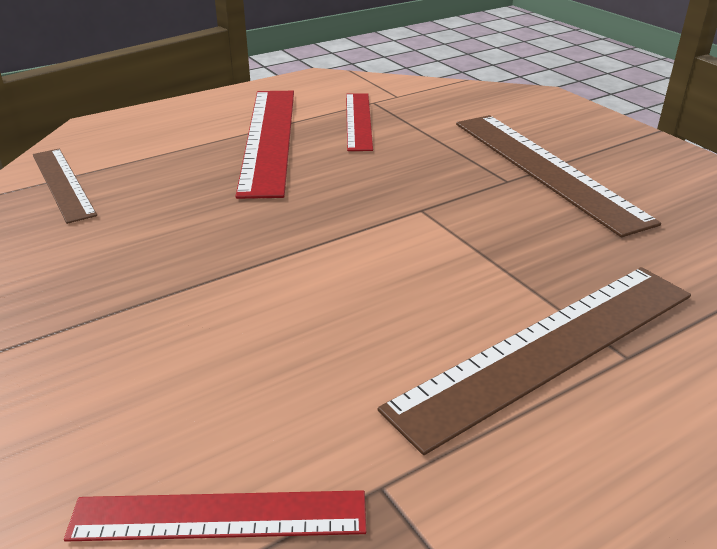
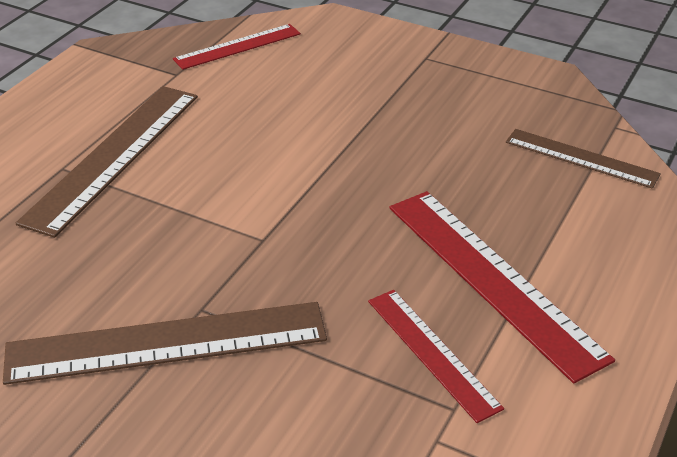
camera: 150 degrees right, 5 degrees up
brown ruler [456,115,661,237] -> brown ruler turned 45 degrees counterclockwise [3,302,327,385]

